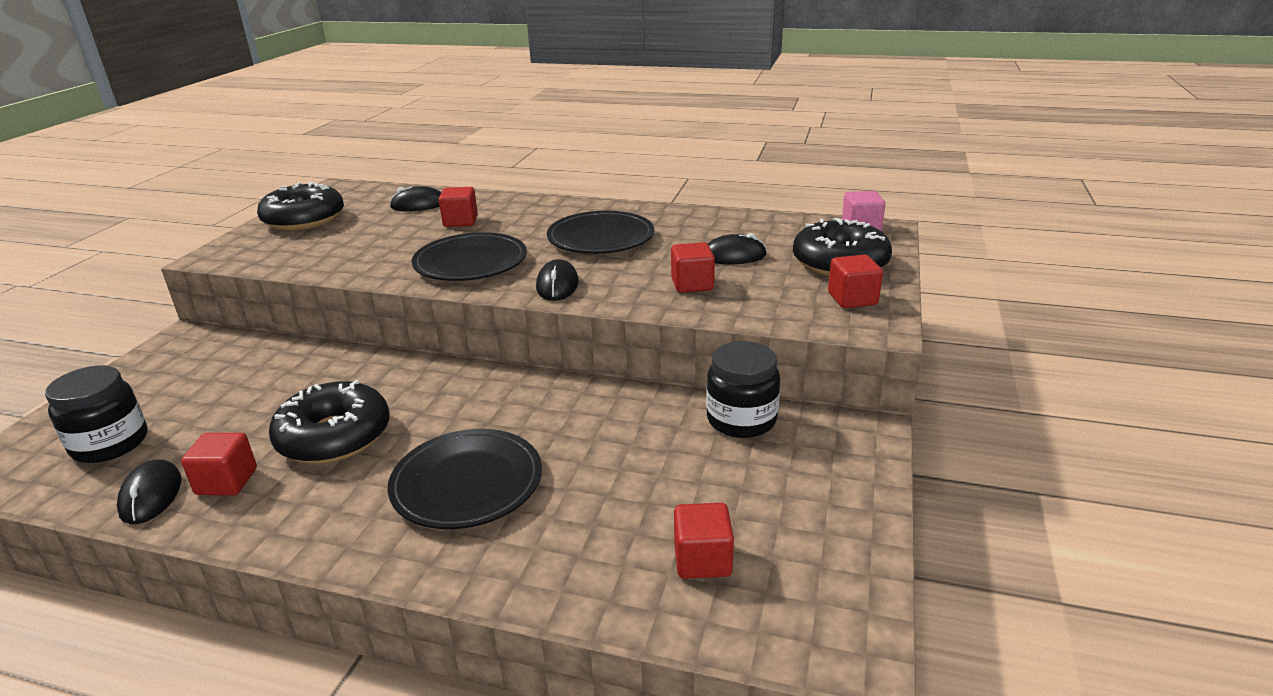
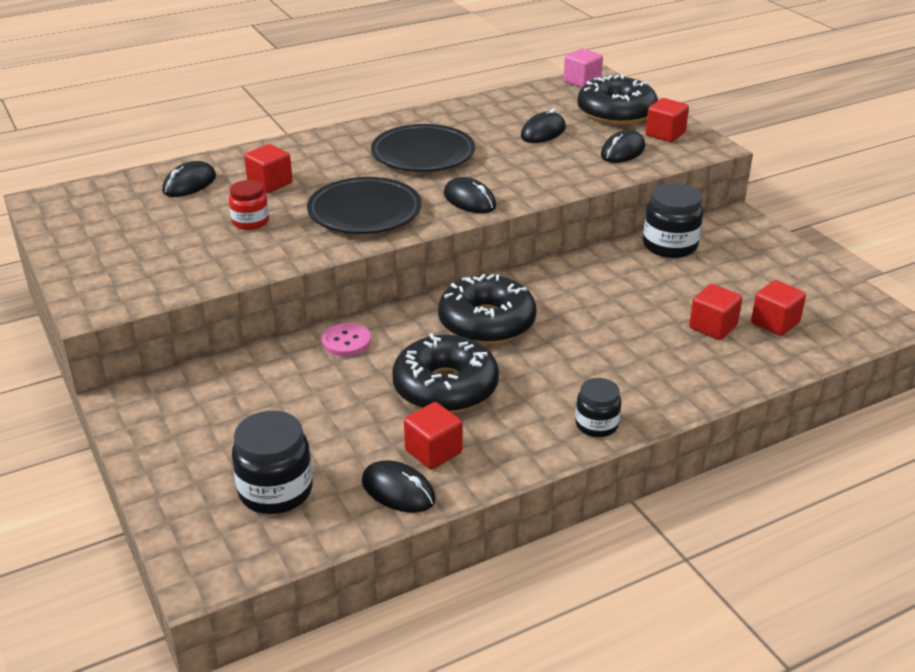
camera: 45 degrees left, 5 degrees up
black donut [257,182,344,231] -> black donut moved to [438,274,537,344]
black plate [388,429,542,529] -> none
red cube [671,242,715,293] -> red cube moved to [689,284,742,340]
none -> red jar [229,180,269,230]
none -> pink button [321,323,371,356]
none -> black jar [575,378,621,437]
none -> black mouse [601,130,645,163]

